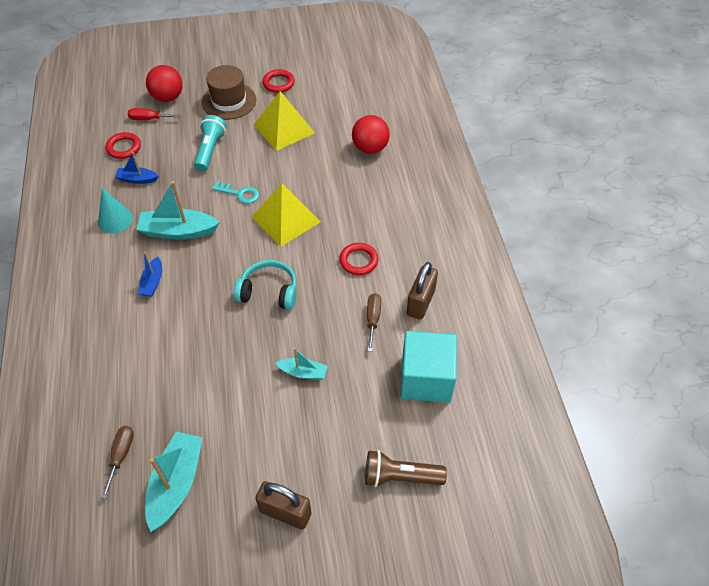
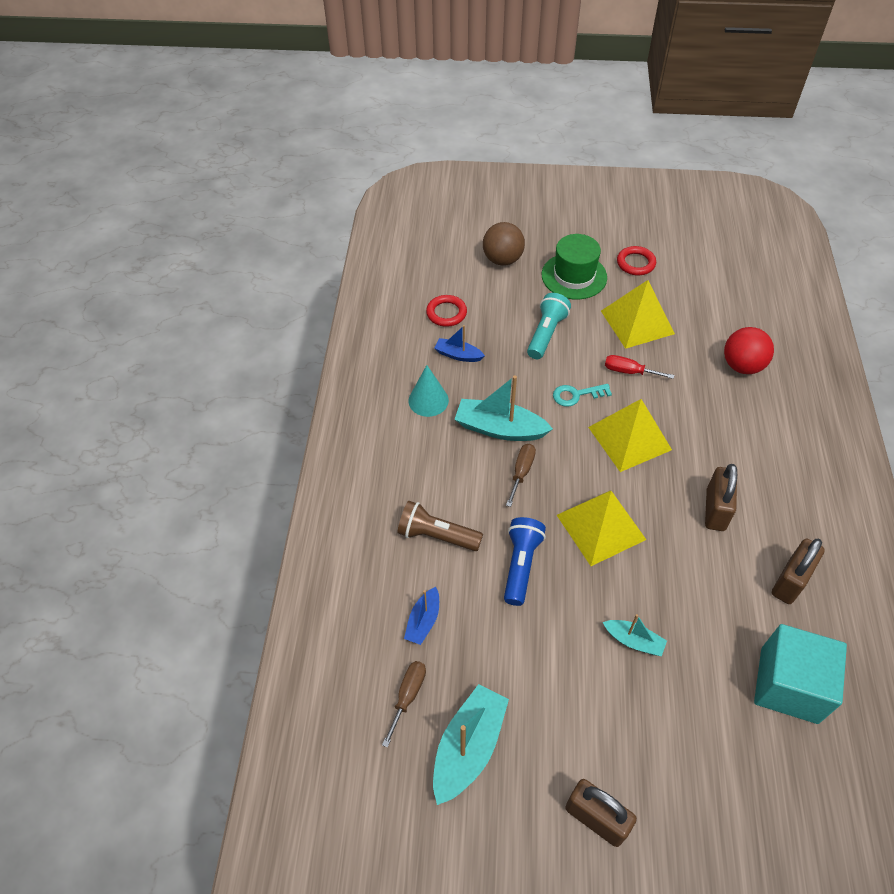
camera: 15 degrees right, 0 degrees up
red screwdriver [128,108,182,120] -> red screwdriver moved to [605,355,674,379]
blue boat [138,252,162,296] -> blue boat moved to [404,587,439,645]
red ball [146,65,183,102] -> brown ball [483,222,525,266]
brown hat [202,65,256,120] -> green hat [542,234,607,299]
turquoise key [212,181,259,204] -> turquoise key turned 135 degrees clockwise [553,384,612,407]
turquoise headphones [234,260,297,310] -> yellow pyramid [557,490,646,566]
red ring [339,243,379,275] -> brown padlock [705,464,737,531]
brown flashlight [365,450,447,487] -> brown flashlight moved to [397,501,483,551]
brown screwdriver [367,293,381,352] -> brown screwdriver moved to [506,444,536,507]
none -> blue flashlight [504,517,546,606]

